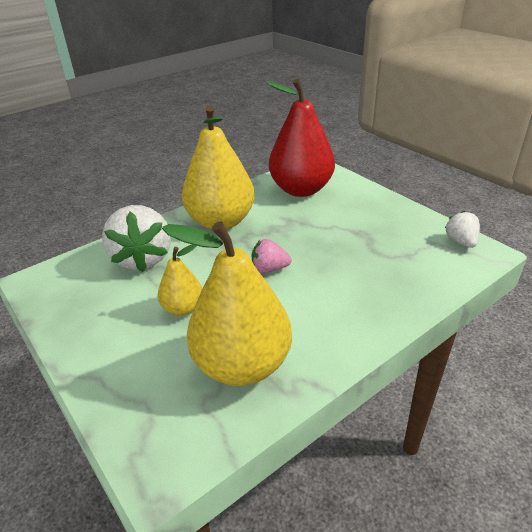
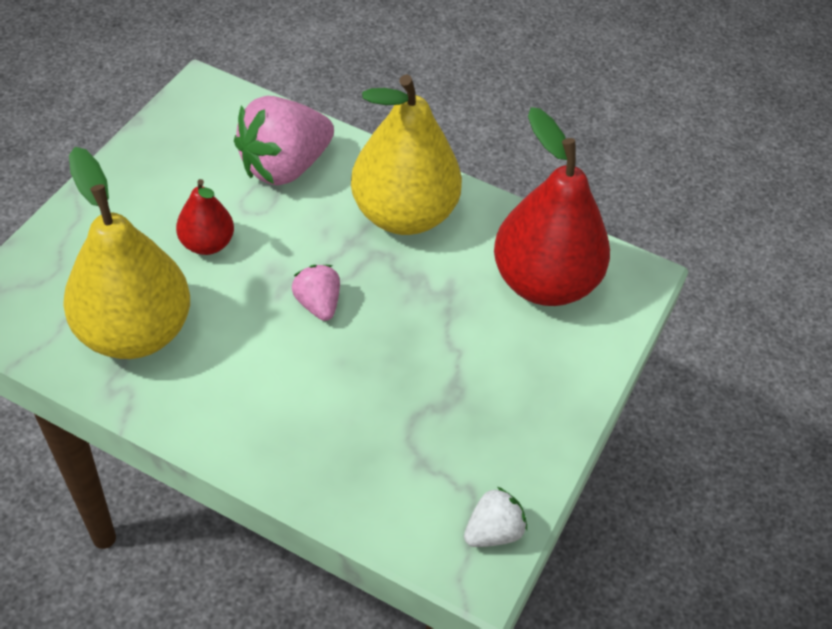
camera: 60 degrees right, 15 degrees up
white strawberry [102,205,171,272] -> pink strawberry [234,96,334,186]
yellow pear [158,244,202,316] -> red pear [176,179,234,255]

